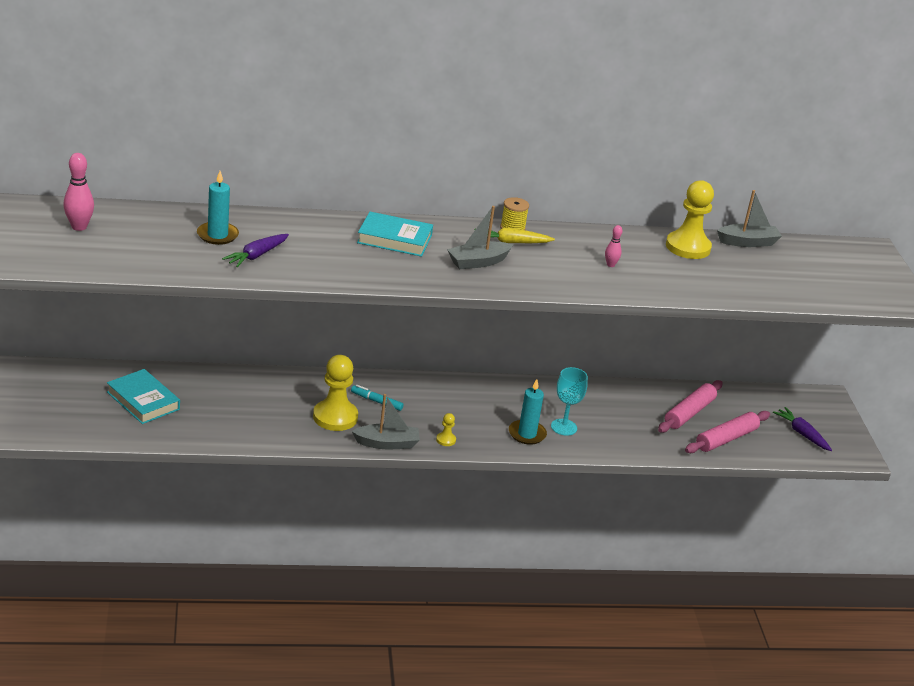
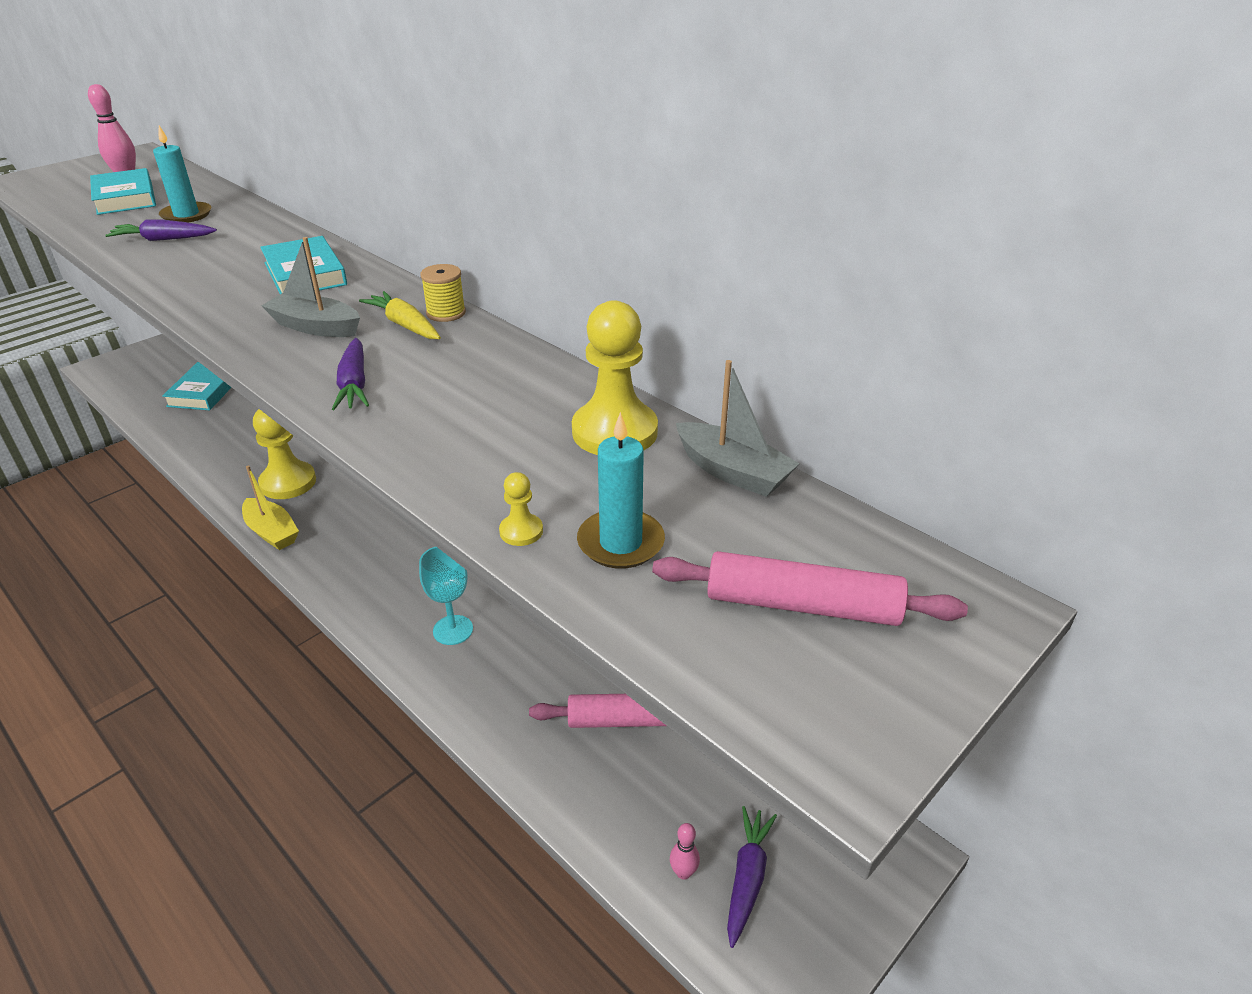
camera: 55 degrees right, 5 degrees up
turquoise marker [351,385,403,411] -> none
grey boat [352,394,420,449] -> yellow boat [242,465,299,550]
yellow pawn [436,413,456,446] -> yellow pawn moved to [499,472,543,546]
turquoise candle [509,379,547,445] -> turquoise candle moved to [577,412,665,569]
pink bowling pin [605,225,622,267] -> pink bowling pin moved to [670,823,700,880]
pink rolling pin [685,411,770,453] -> pink rolling pin moved to [652,551,968,626]
none -> turquoise book [90,168,156,215]
none -> purple carrot [332,338,369,410]

